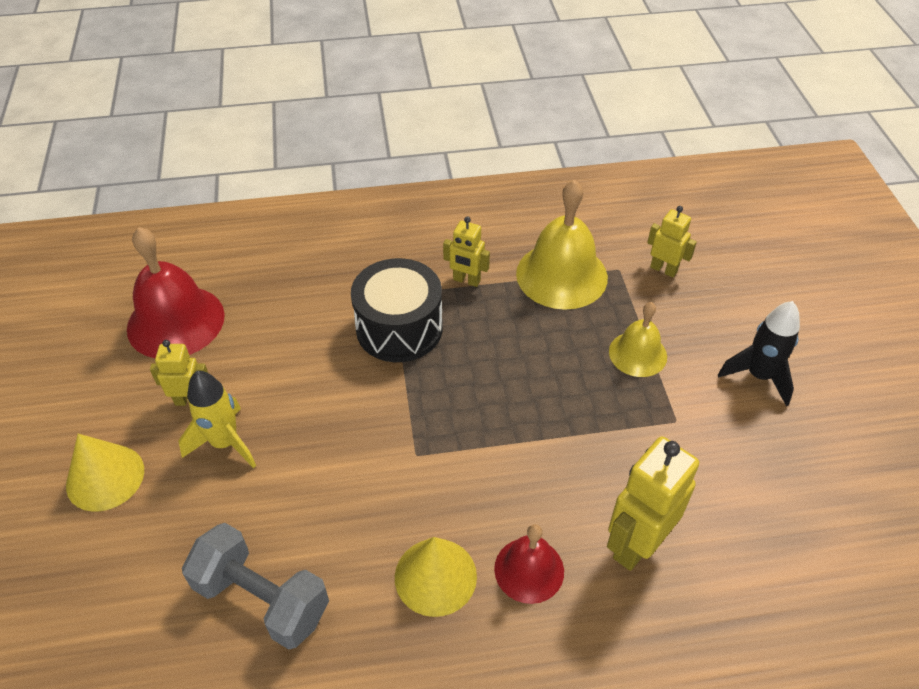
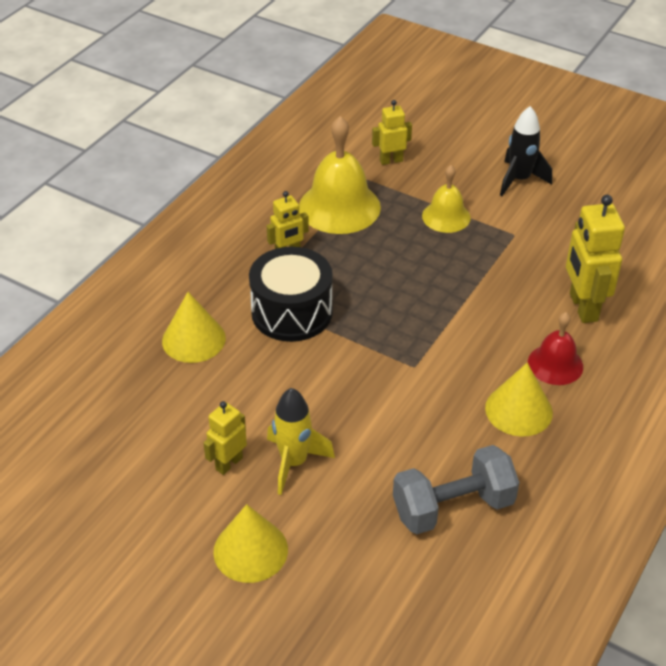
camera: 50 degrees left, 5 degrees down
red bell [127,227,225,358] -> none
none -> yellow cone [162,292,226,363]

